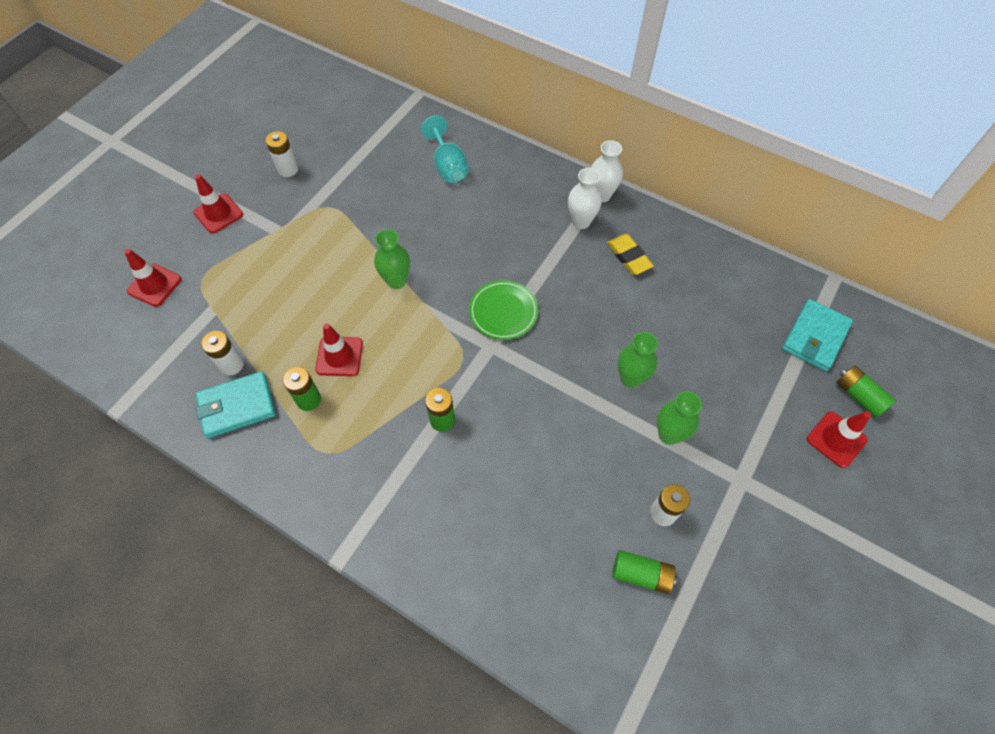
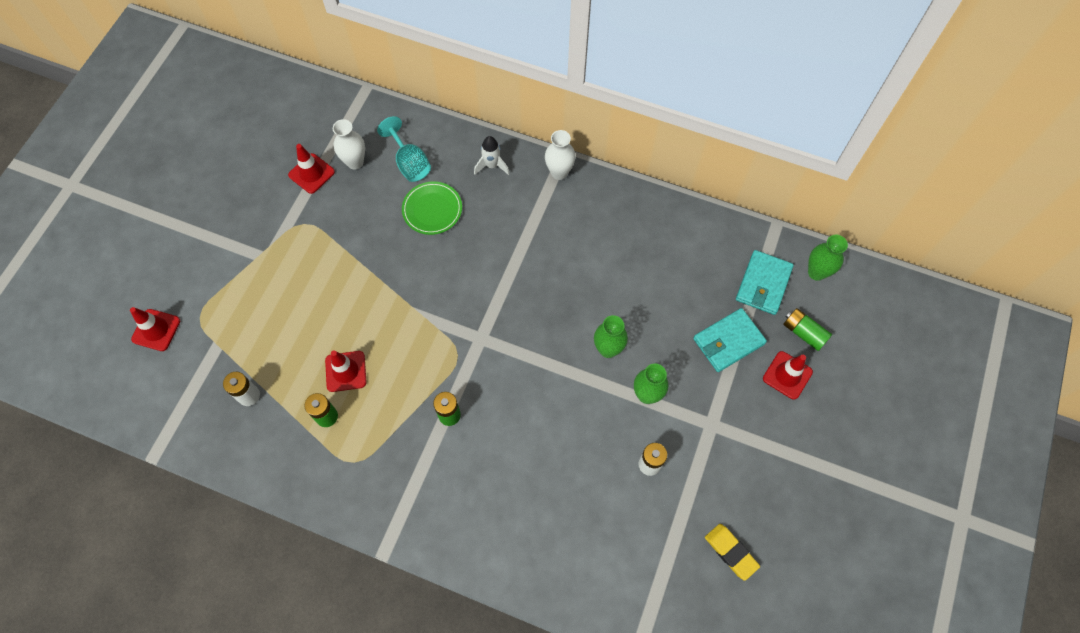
camera: 10 degrees left, 5 degrees up
red traffic cone [193,174,243,234] -> red traffic cone moved to [288,144,335,194]
turquoise wallet [195,371,276,438] -> turquoise wallet moved to [693,308,767,372]
white battery [266,131,298,177] -> none
green vase [374,229,410,289] -> green vase moved to [808,235,848,281]
green plate [469,280,538,340] -> green plate moved to [402,181,462,235]
white vase [568,168,602,229] -> white vase moved to [333,119,365,170]
yellow eraser [607,234,654,275] -> yellow eraser moved to [705,524,760,581]
green battery [612,550,677,594] -> none
none -> white rocket [474,136,510,175]

